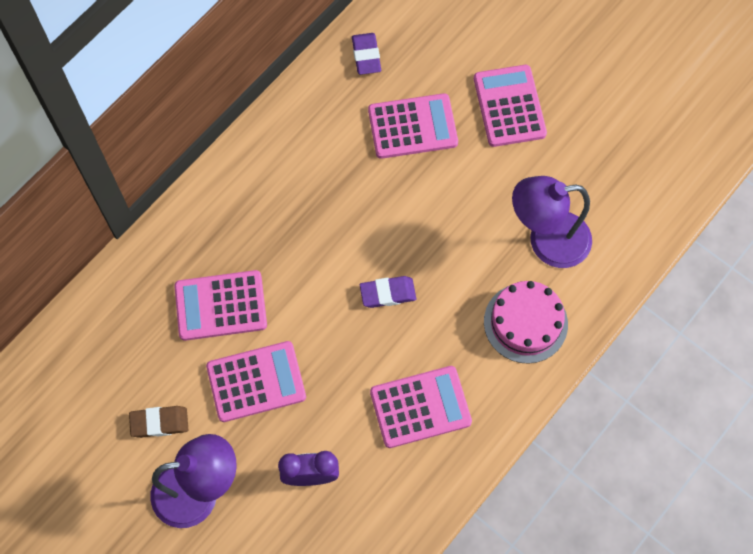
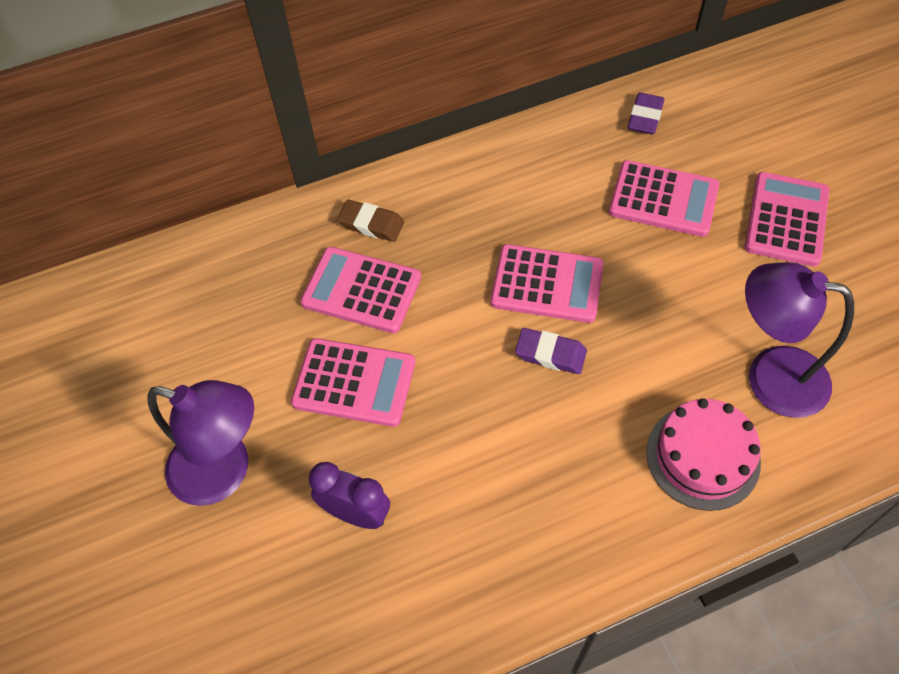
camera: 30 degrees right, 10 degrees down
brown eraser [129,406,188,438] -> brown eraser moved to [337,200,404,242]
pink calculator [370,366,472,448] -> pink calculator moved to [491,244,604,323]

